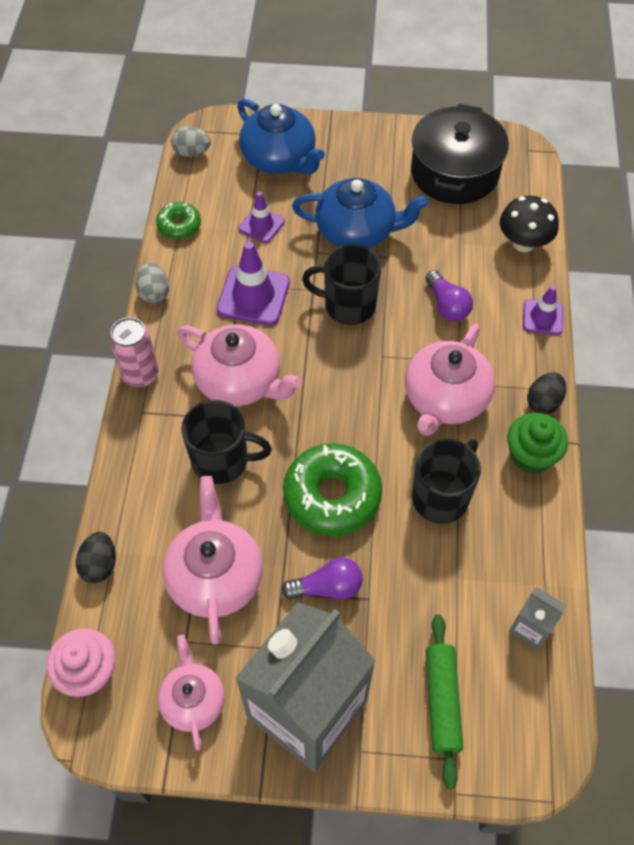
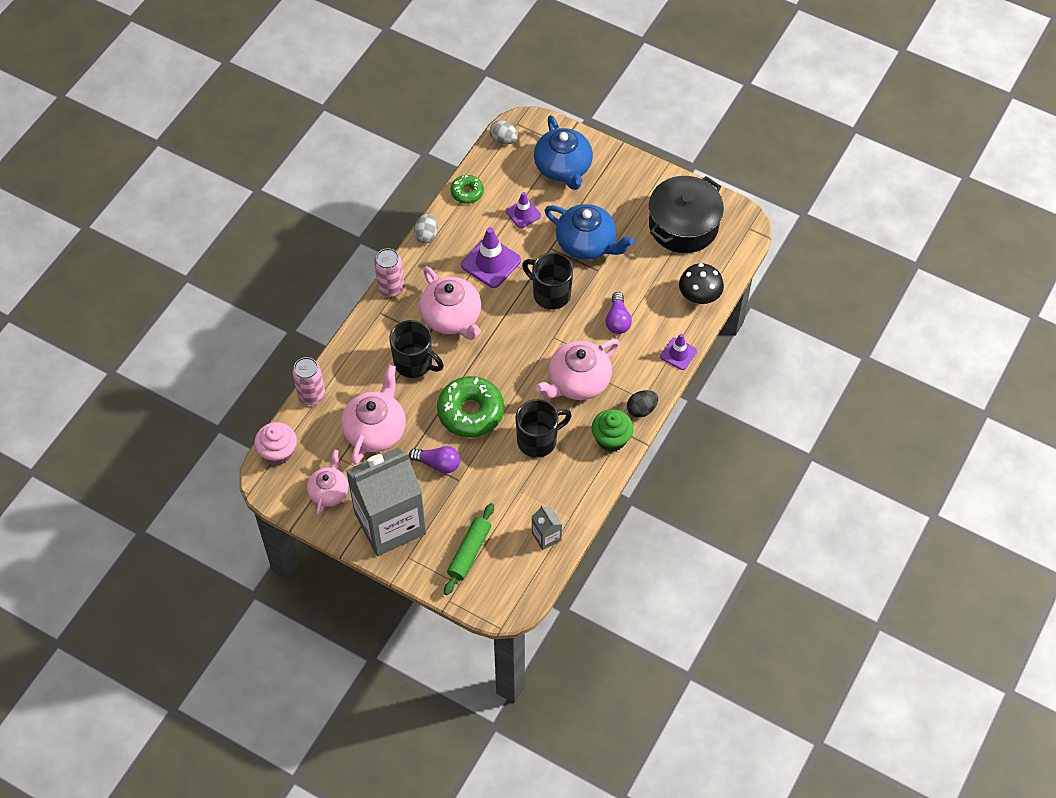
camera: 25 degrees right, 0 degrees up
black egg [76,532,116,583] -> pink can [292,357,325,405]

